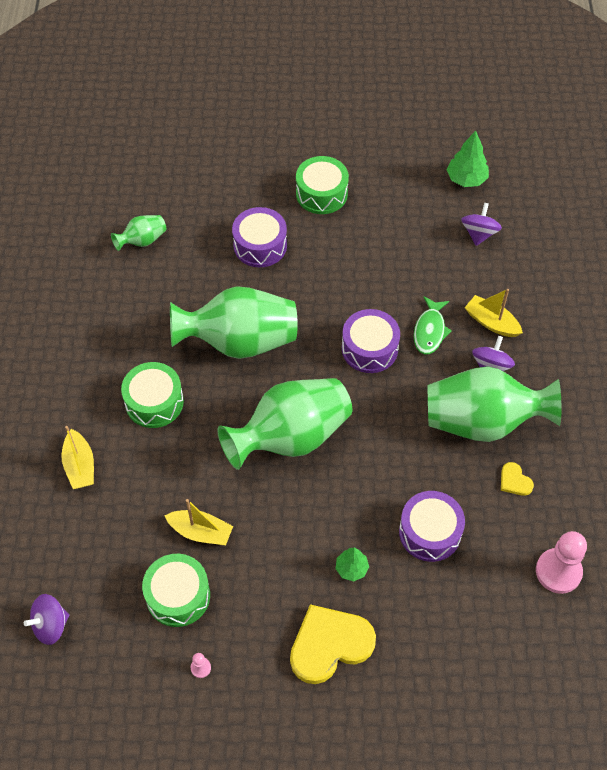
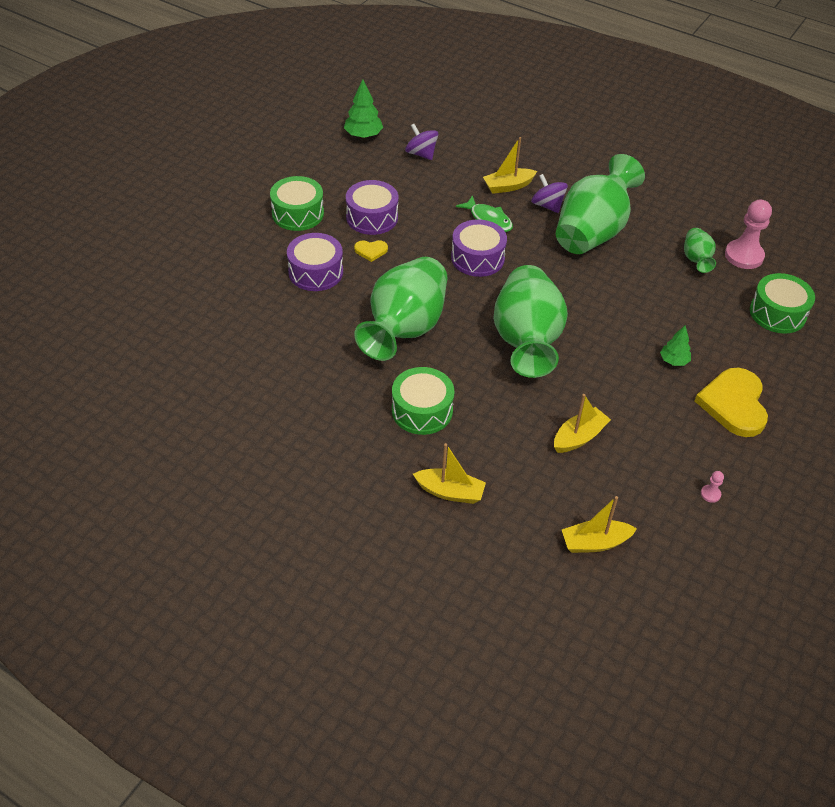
camera: 60 degrees left, 10 degrees down
purple spinning top [24,594,69,645] -> none
green vase [111,215,166,251] -> green vase moved to [684,228,716,273]
green drum [142,554,210,627] -> green drum moved to [750,273,815,334]
purple drum [399,491,465,562] -> purple drum moved to [346,180,398,235]
yellow heart [501,462,534,496] -> yellow heart moved to [354,240,388,262]
none -> yellow boat [561,496,637,553]

